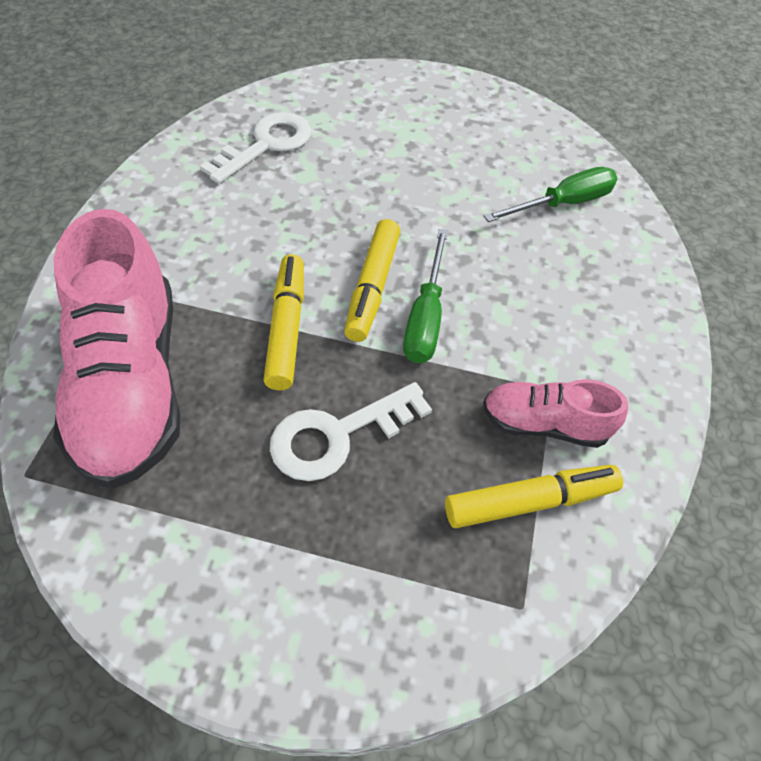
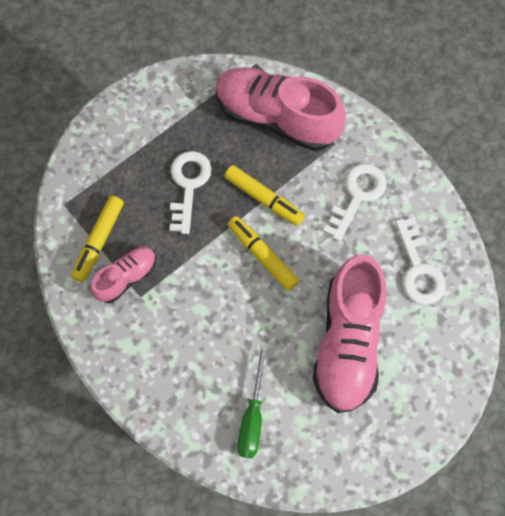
camera: 130 degrees right, 15 degrees up
green screwdriver [403,229,448,363] -> none
none -> pink shoe [312,255,386,413]
none -> white key [323,164,386,241]

